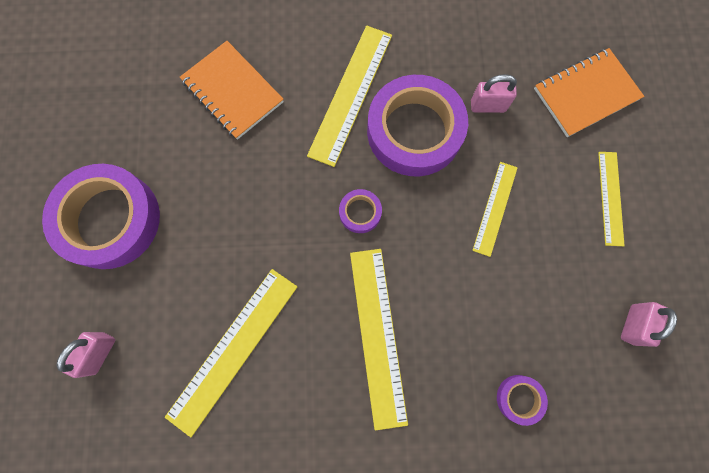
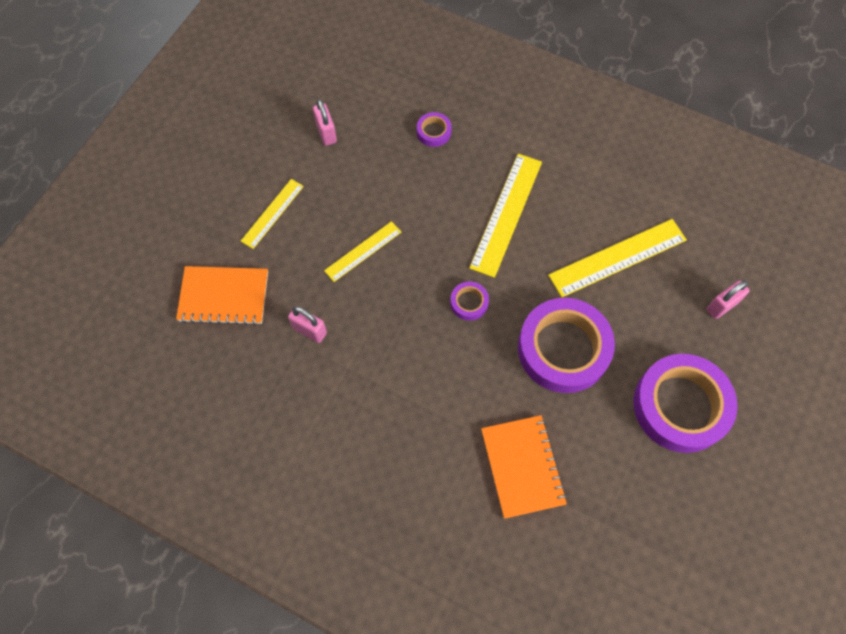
camera: 150 degrees left, 10 degrees down
yellow ruler [307,26,392,167] -> none
purple tape [367,75,468,176] -> purple tape moved to [518,298,615,393]
pink padlock [621,302,677,347] -> pink padlock turned 75 degrees counterclockwise [313,99,337,146]

